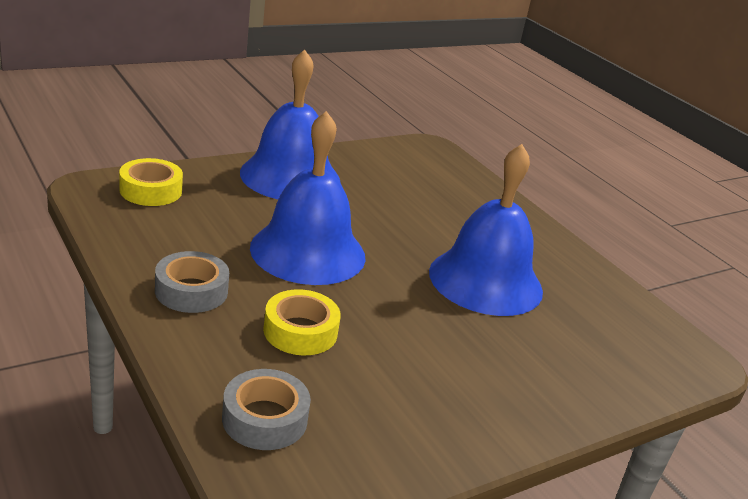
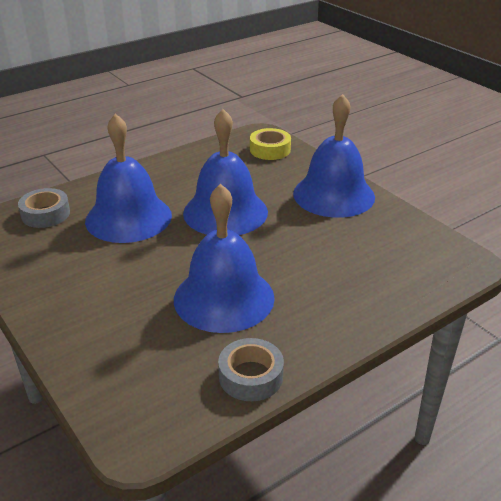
camera: 90 degrees right, 5 degrees up
grey tape [155,251,229,313] -> grey tape moved to [218,338,284,401]
yellow tape [263,289,341,355] -> blue bell [85,114,172,243]

